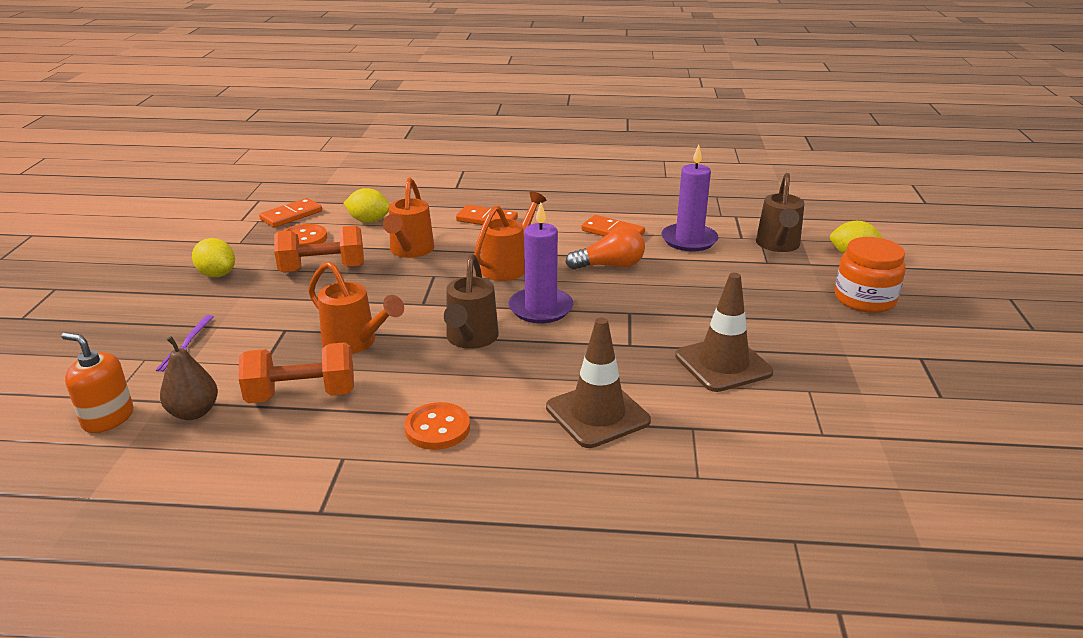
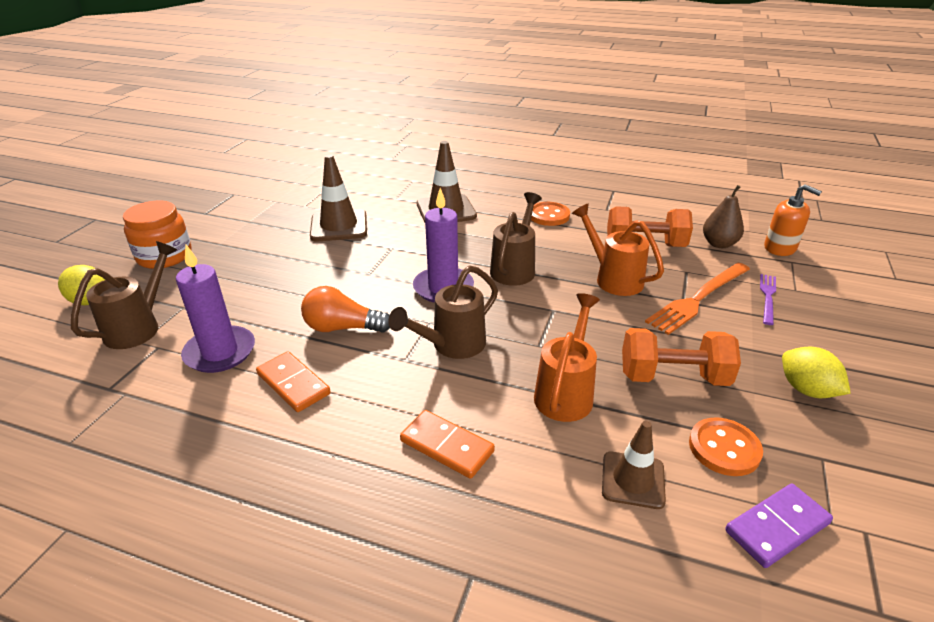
camera: 165 degrees left, 5 degrees up
orange domino [259,198,322,227] -> purple domino [725,484,833,568]
yellow lemon [343,188,390,223] -> brown traffic cone [602,421,666,509]
orange watering can [474,191,546,281] -> brown watering can [389,265,498,359]
none -> orange fork [645,263,750,335]

